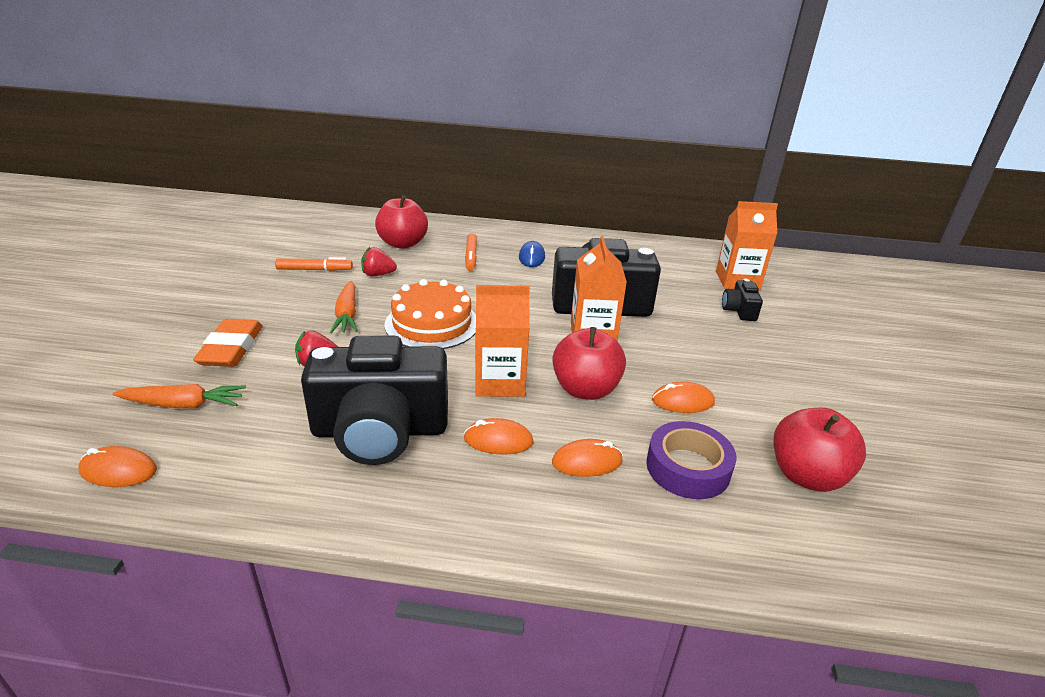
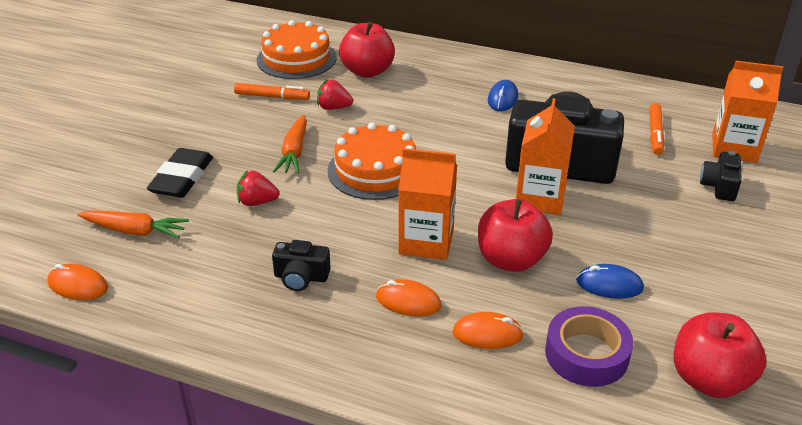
camera: 15 degrees right, 5 degrees up
orange eraser [193,319,263,367] -> black eraser [147,148,213,198]
black camera [301,336,448,465] -> black camera [272,240,331,291], size x0.43
orange marker [465,233,477,271] -> orange marker moved to [649,103,664,155]
orange mouse [652,381,715,413] -> blue mouse [576,264,644,299]
none -> orange cake [257,20,337,79]

